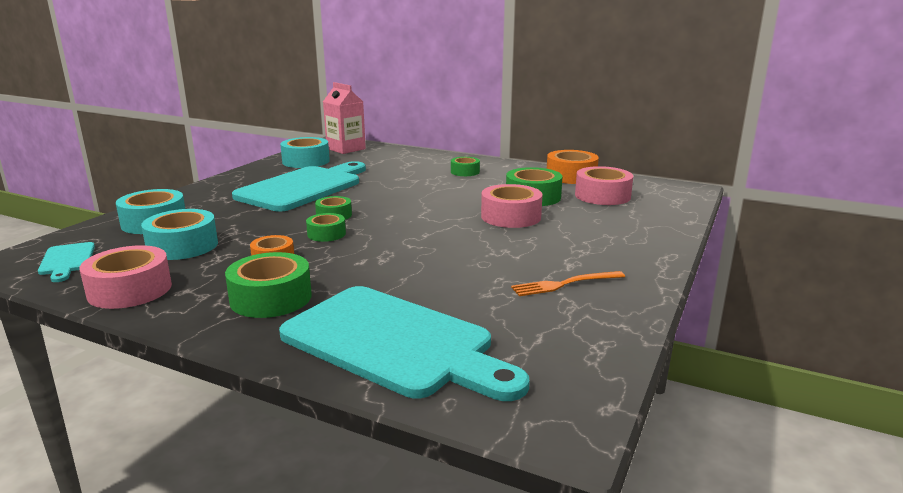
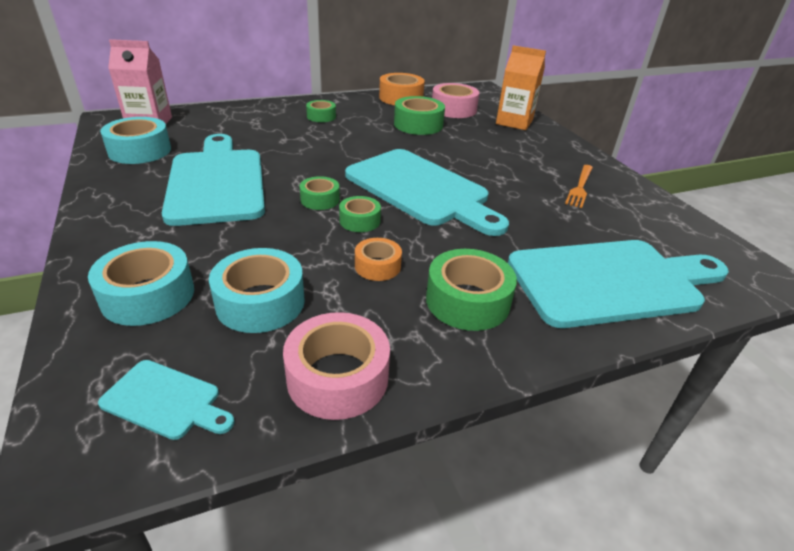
camera: 50 degrees left, 15 degrees up
pink tape [481,184,543,228] -> none
none -> turquoise cutting board [345,149,509,236]
none -> orange carton [496,45,546,130]

